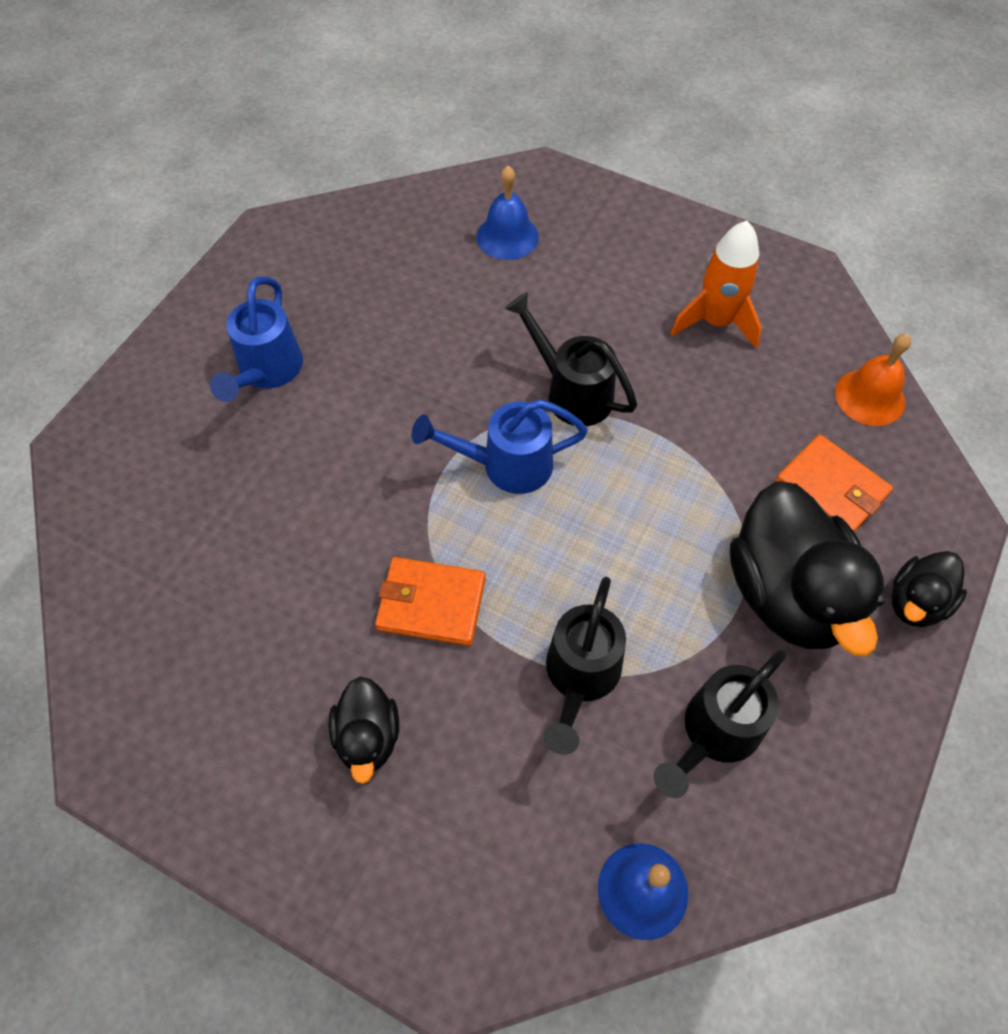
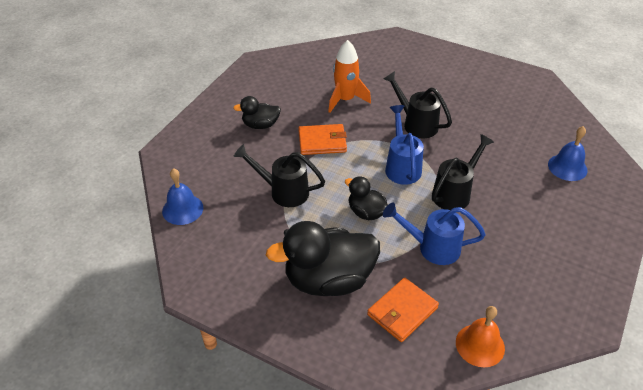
camera: 90 degrees right, 15 degrees down
blue watering can [210,276,303,402] -> blue watering can moved to [383,202,486,265]
orange wallet [375,557,486,646] -> orange wallet turned 75 degrees clockwise [298,124,347,155]
black watering can [654,650,786,798] -> black watering can moved to [383,71,452,138]
orange rocket [671,221,762,348] -> orange rocket moved to [328,40,371,113]
black duck [891,551,967,627] -> black duck moved to [345,176,388,220]

